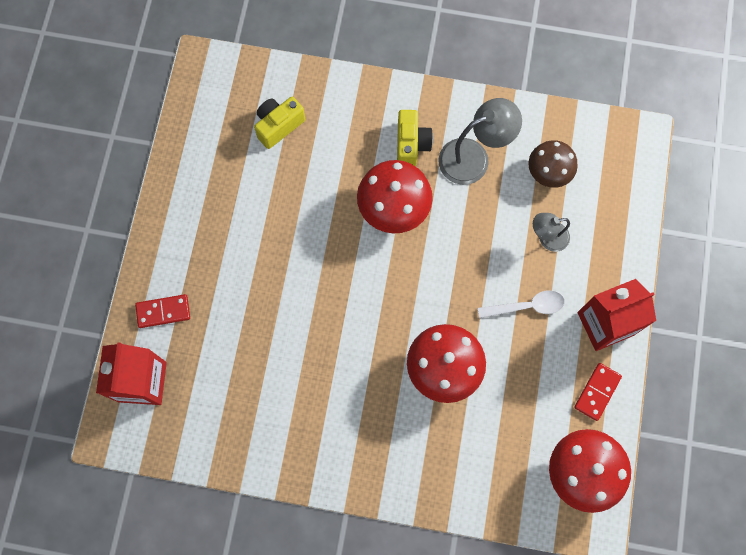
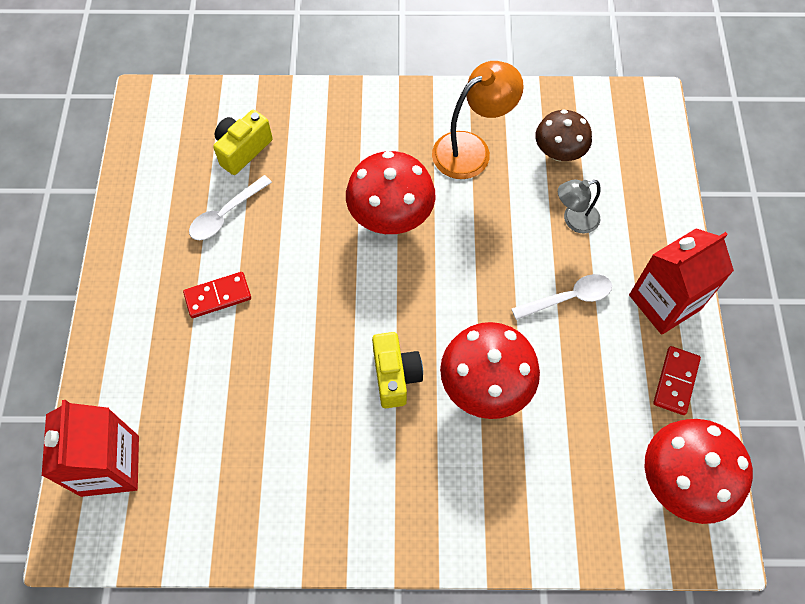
camera: 10 degrees left, 10 degrees down
red domino [135,294,190,328] -> red domino moved to [183,272,251,318]
yellow camera [397,110,433,166] -> yellow camera moved to [372,332,423,408]
grey lamp [438,98,522,185] -> orange lamp [432,61,524,179]
none -> white spoon [189,175,272,240]

